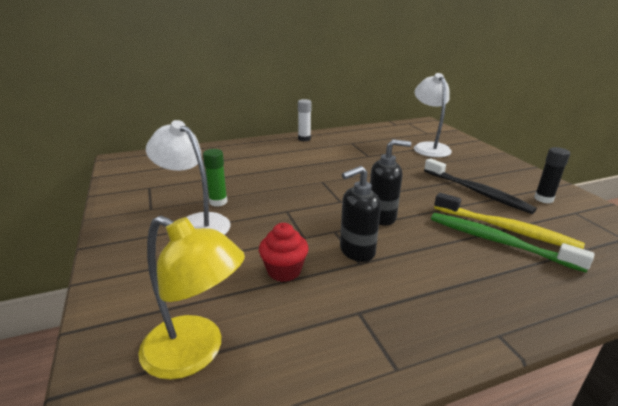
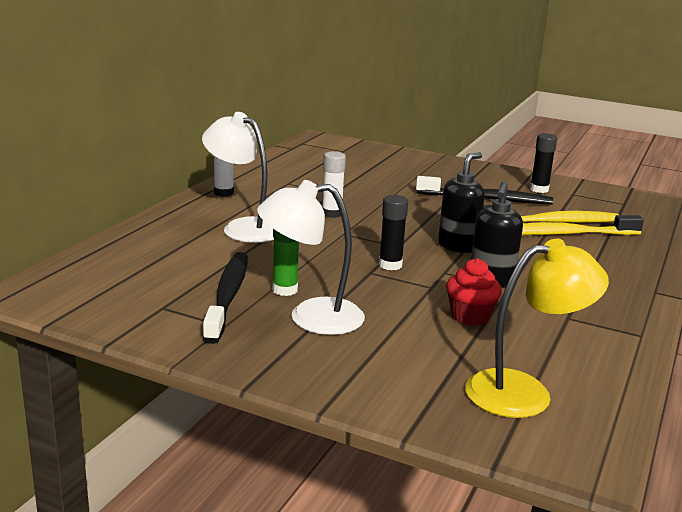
camera: 45 degrees left, 5 degrees down
white lamp [414,73,452,157] -> white lamp moved to [202,112,274,243]
green toothbrush [431,213,595,273] -> yellow toothbrush [522,215,644,235]
none -> black toothbrush [203,252,248,344]
none -> white glue stick [322,151,346,218]
none -> black glue stick [379,195,408,270]

